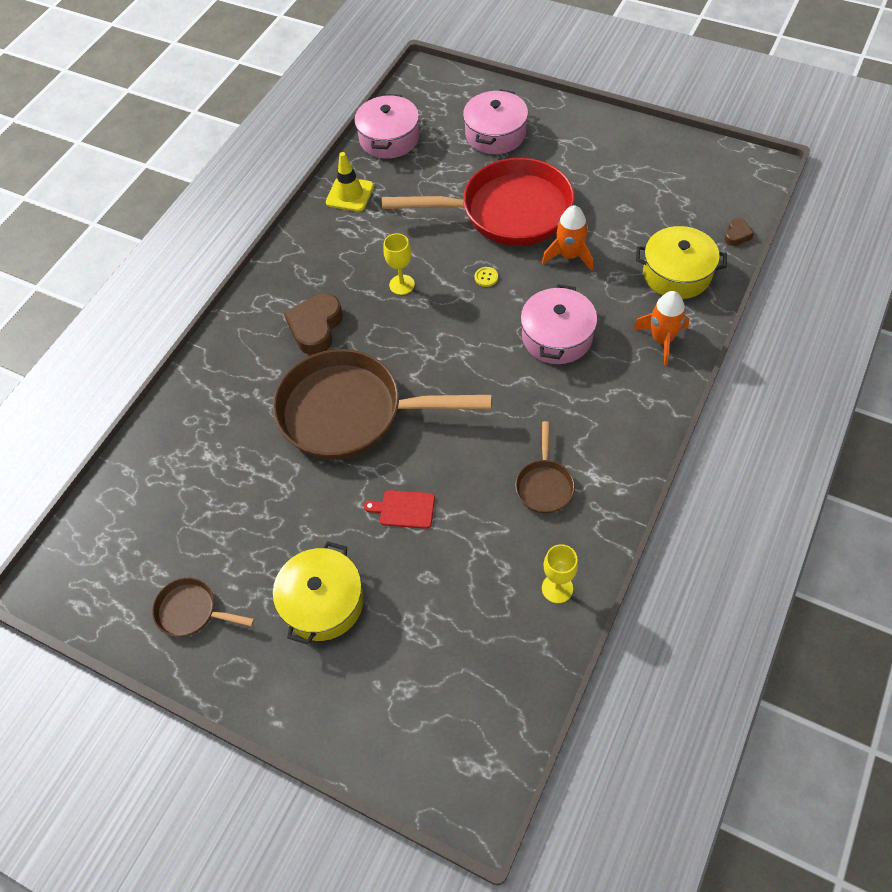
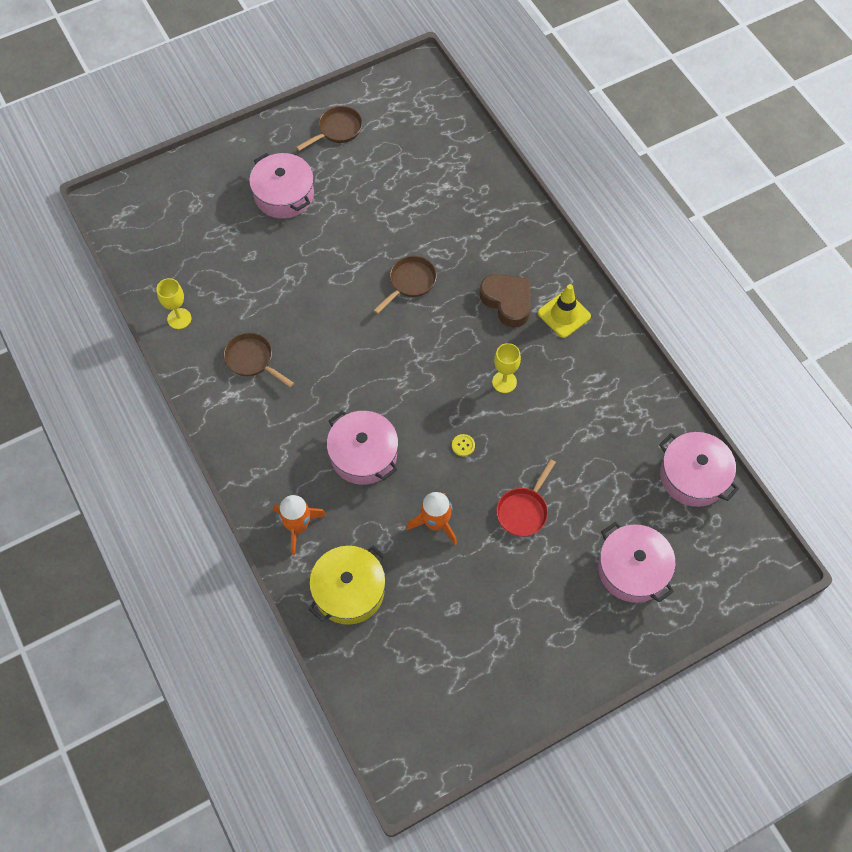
camera: 120 degrees right, 5 degrees up
brown pan [273,349,492,460] -> brown pan [373,256,437,314], size x0.44
yellow pot [273,541,364,645] -> pink pot [249,153,314,219]
yellow traffic cone [326,152,374,212] -> yellow traffic cone moved to [538,284,591,338]
red cutting board [364,490,435,529] -> none
red pan [382,158,575,246] -> red pan [496,459,556,537], size x0.44
brown heart [725,218,754,246] -> none

